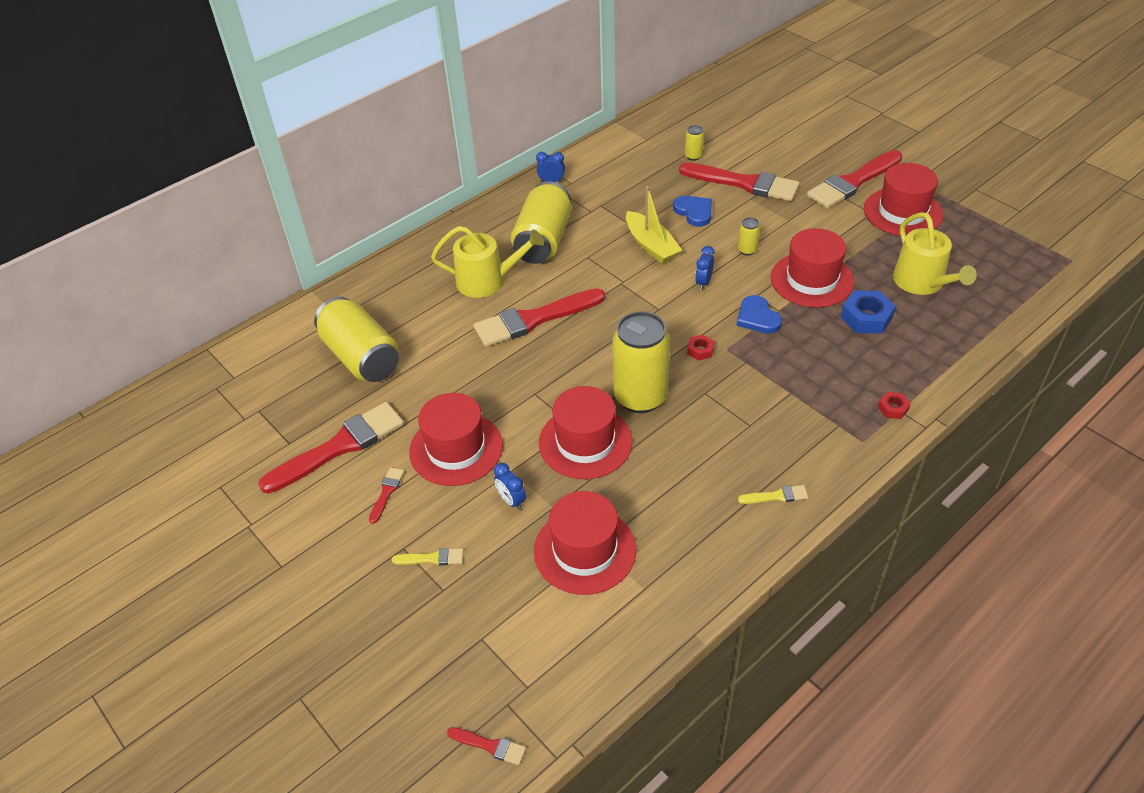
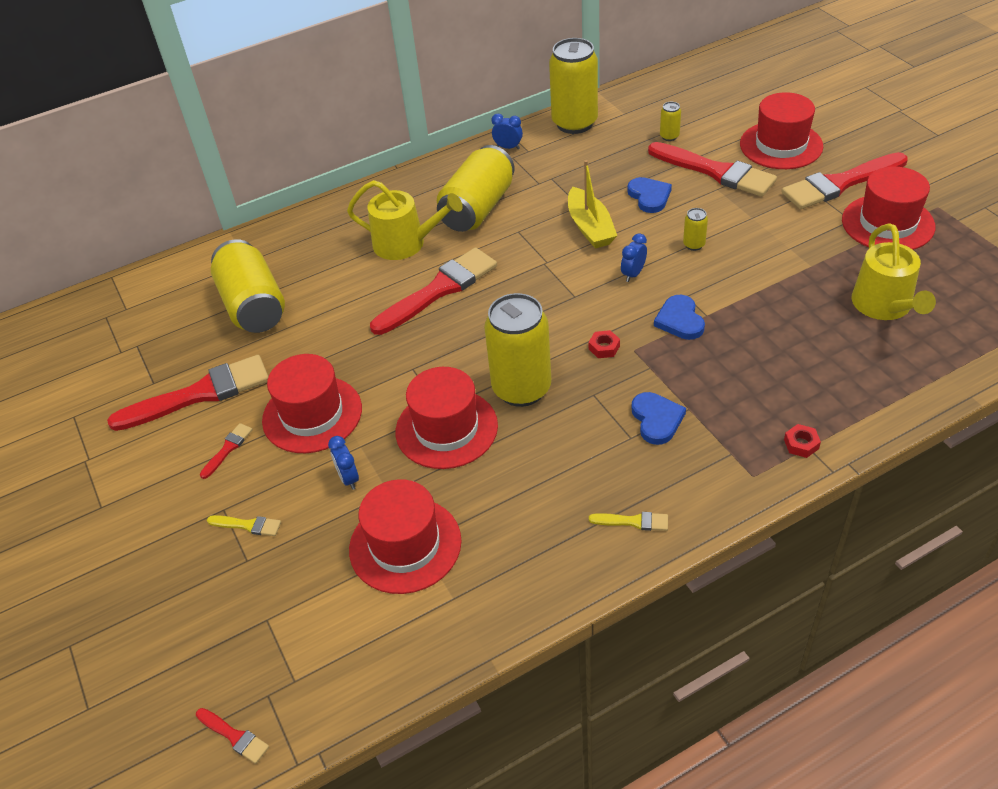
camera: 15 degrees right, 0 degrees up
red brush [474,288,605,347] -> red brush turned 150 degrees clockwise [370,247,497,335]
red hat [771,228,854,308] -> red hat moved to [740,92,823,169]
blue nut [841,290,896,334] -> none
none -> yellow can [549,38,598,134]
none -> blue heart [632,392,686,445]

